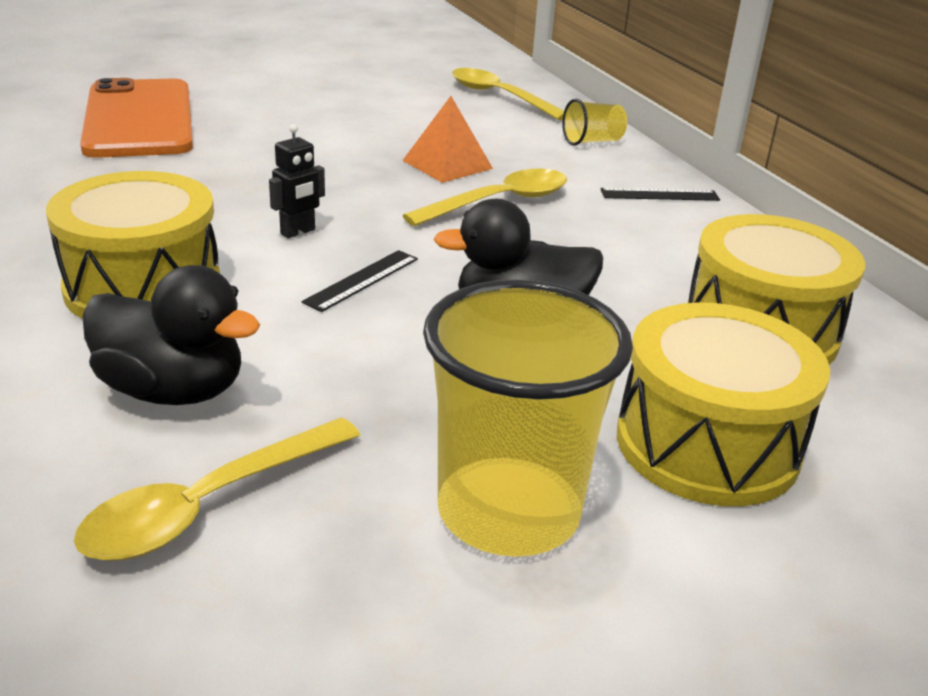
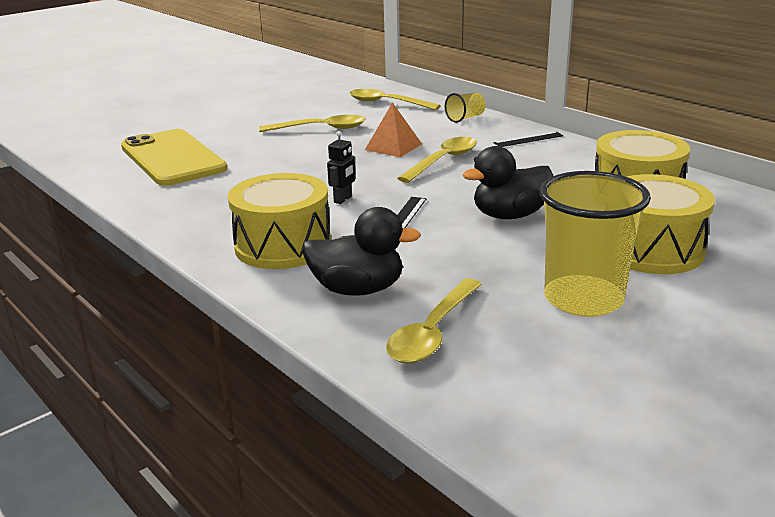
camera: 15 degrees left, 5 degrees down
orange phone [80,78,193,158] -> yellow phone [121,129,227,186]
none -> yellow spoon [259,115,365,132]

